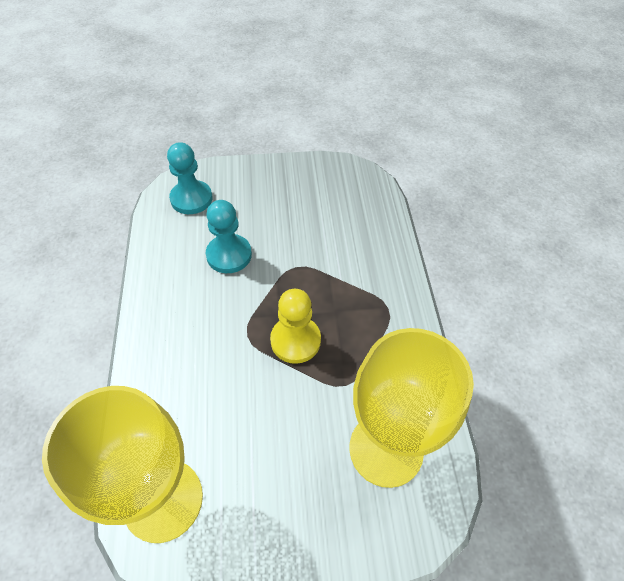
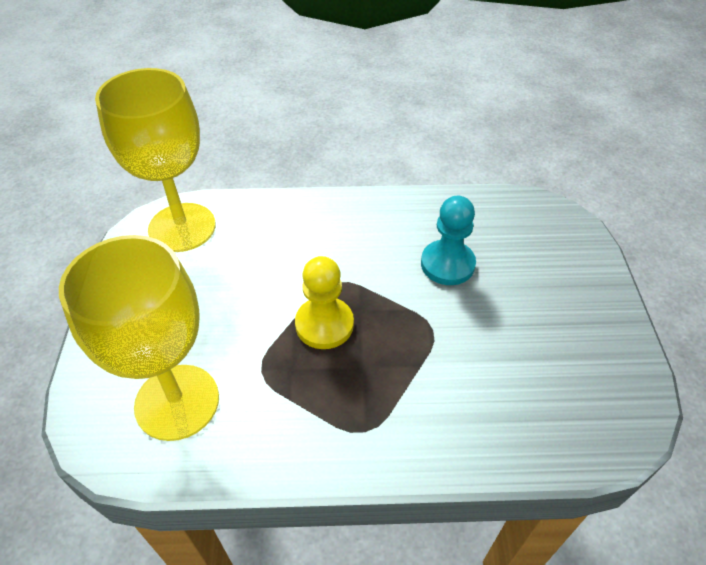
camera: 95 degrees right, 5 degrees down
turquoise pawn [167,142,213,214] -> none

